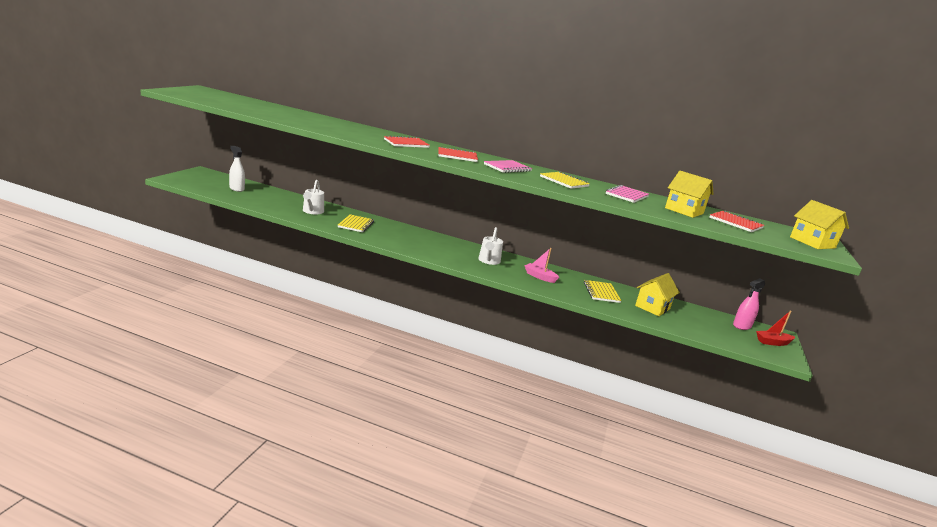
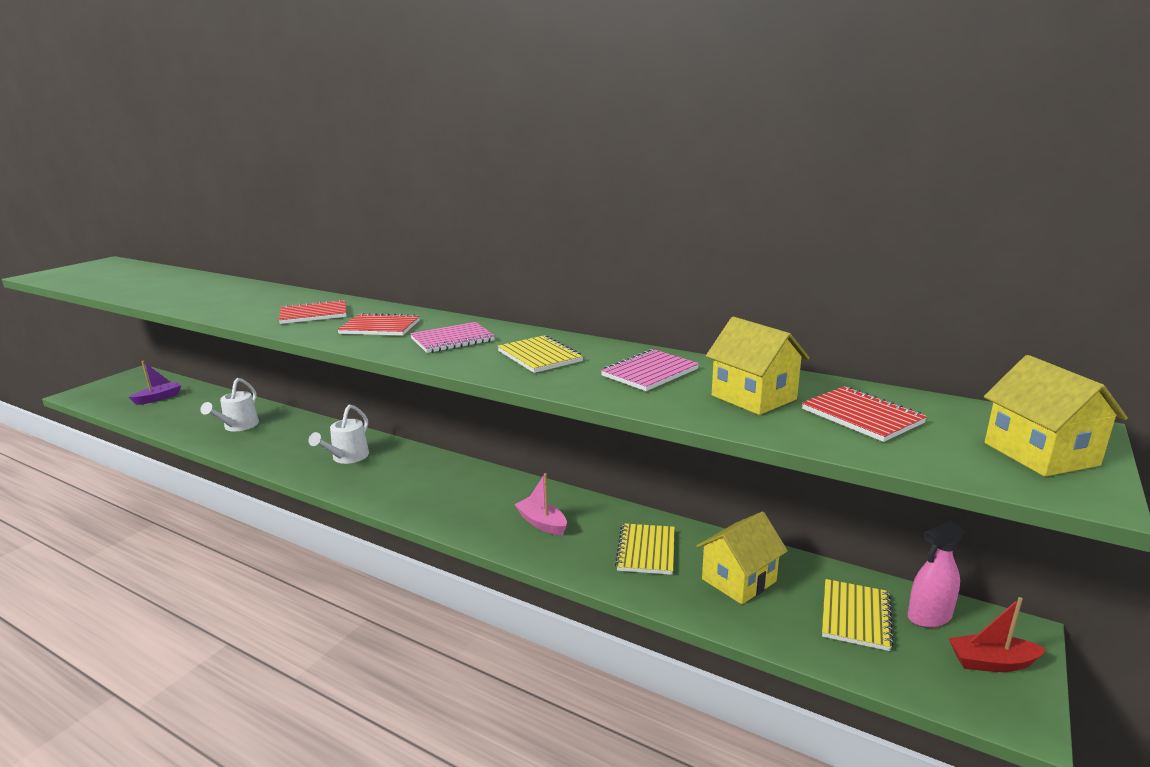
camera: 15 degrees right, 0 degrees up
white spray bottle [229,146,245,192] -> purple boat [129,361,181,405]
yellow notebook [338,214,374,232] -> yellow notebook moved to [822,579,894,651]
white watering can [478,227,503,265] -> white watering can moved to [308,405,369,464]

